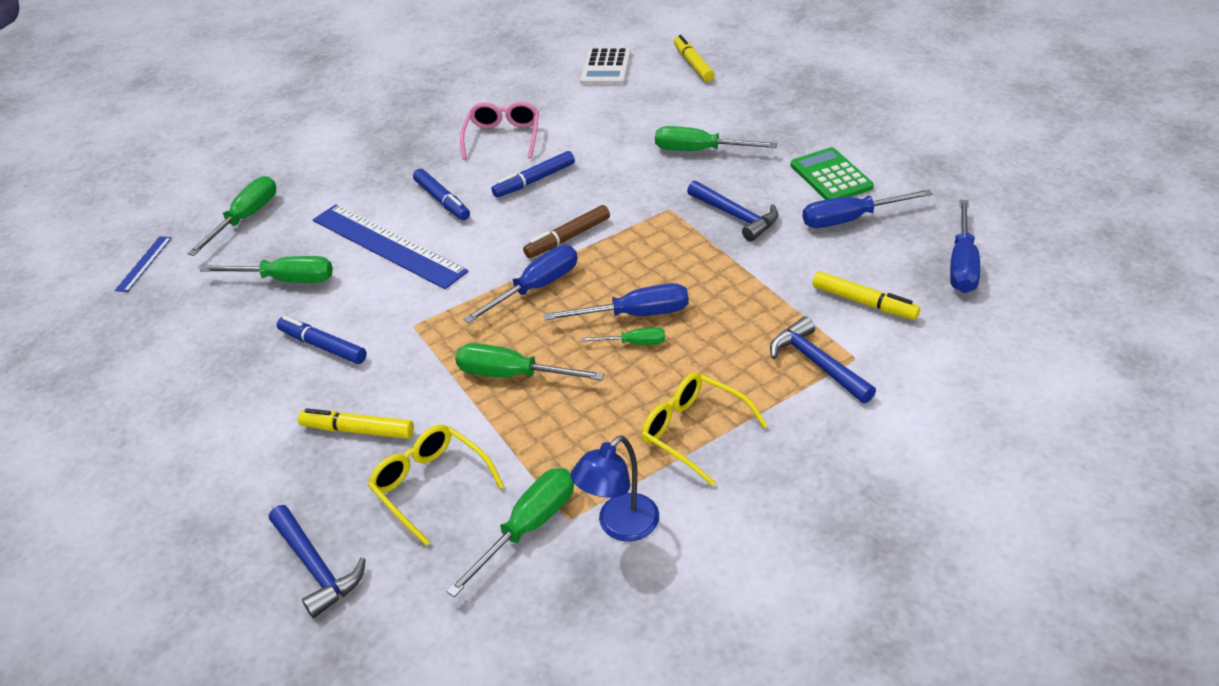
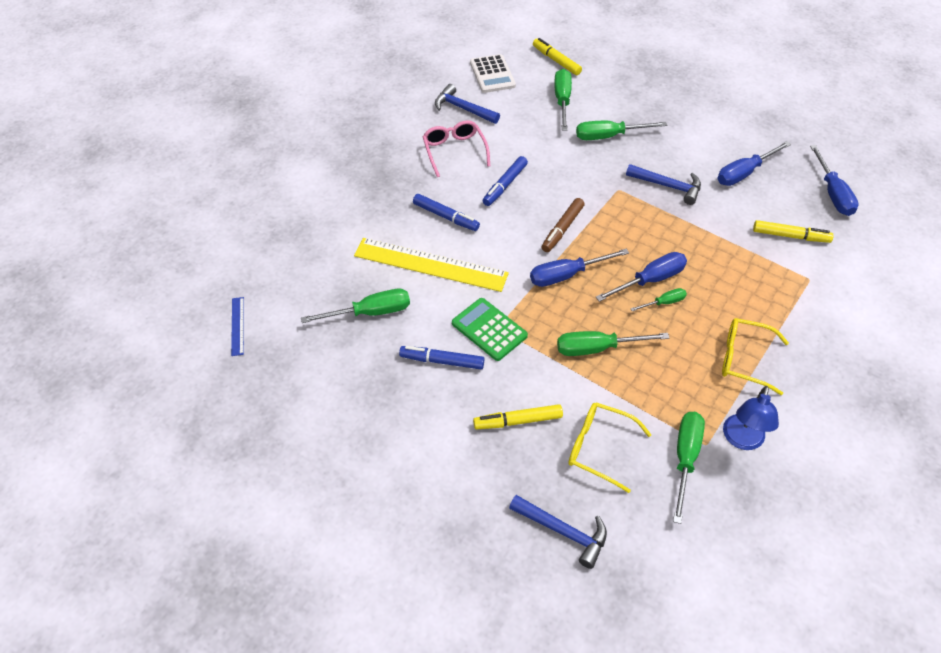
camera: 25 degrees left, 10 degrees up
green screwdriver [187,176,276,256] -> green screwdriver moved to [554,69,572,131]
blue ruler [313,204,468,289] -> yellow ruler [354,238,509,292]
blue screwdriver [463,245,577,323] -> blue screwdriver turned 135 degrees counterclockwise [530,249,629,287]
blue hammer [770,316,876,403] -> blue hammer moved to [435,84,500,124]
green calculator [791,147,874,200] -> green calculator moved to [452,298,528,361]

